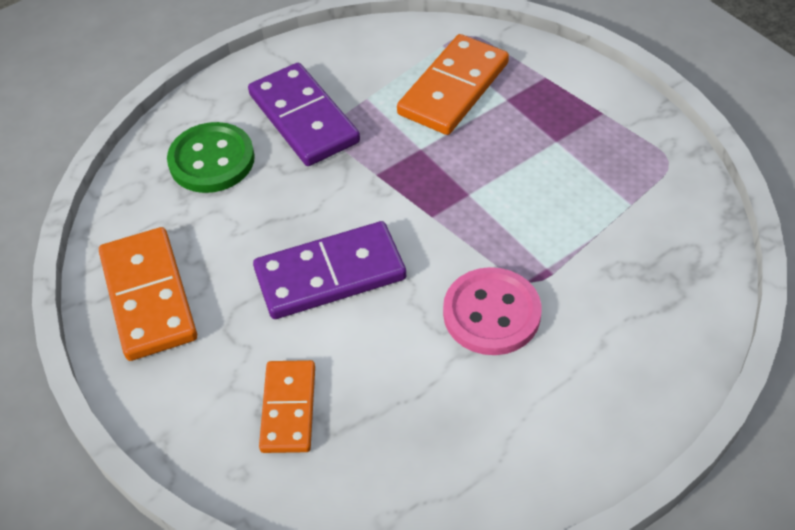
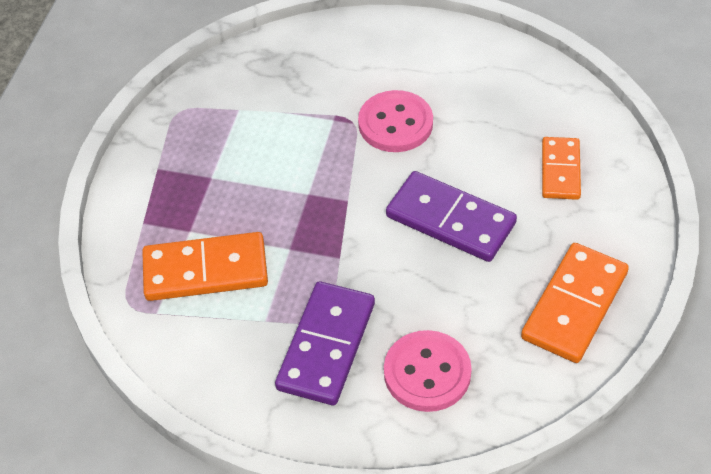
camera: 130 degrees left, 0 degrees up
green button [167,122,255,193] -> pink button [384,330,472,412]
orange domino [259,360,315,453] -> orange domino turned 45 degrees counterclockwise [542,137,581,200]

